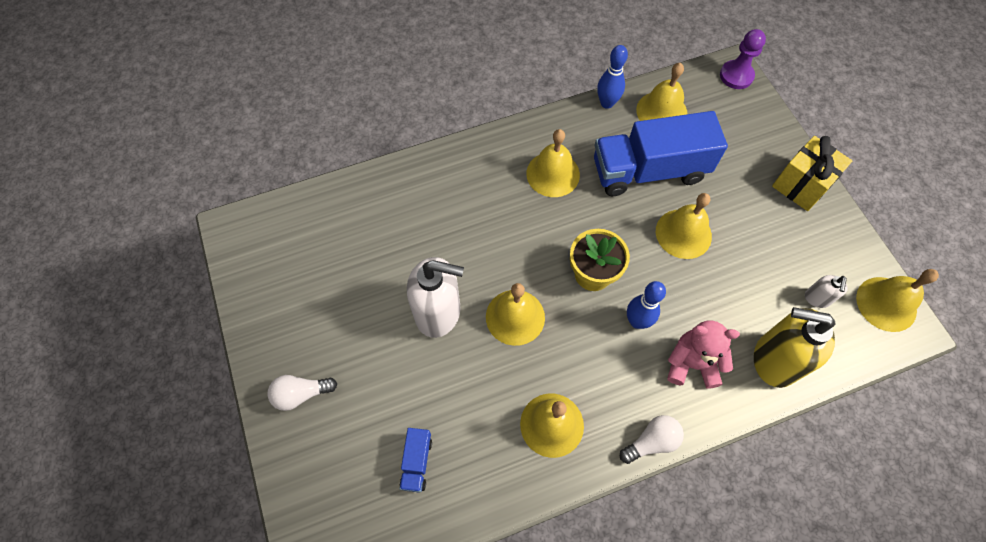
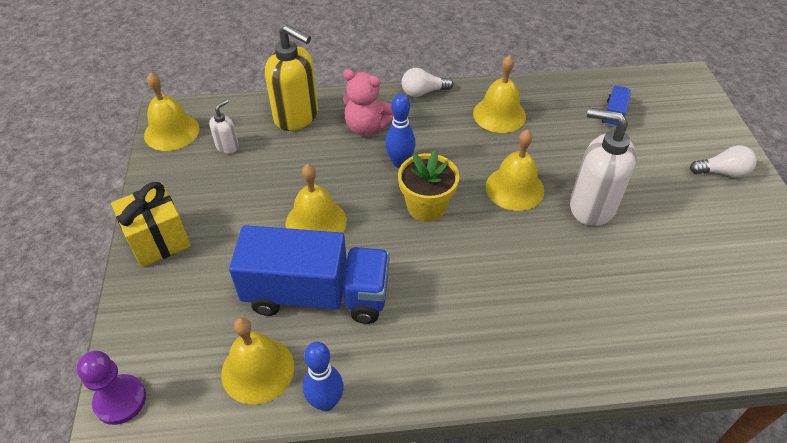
camera: 165 degrees left, 15 degrees down
yellow bell [526,129,580,197] -> none

